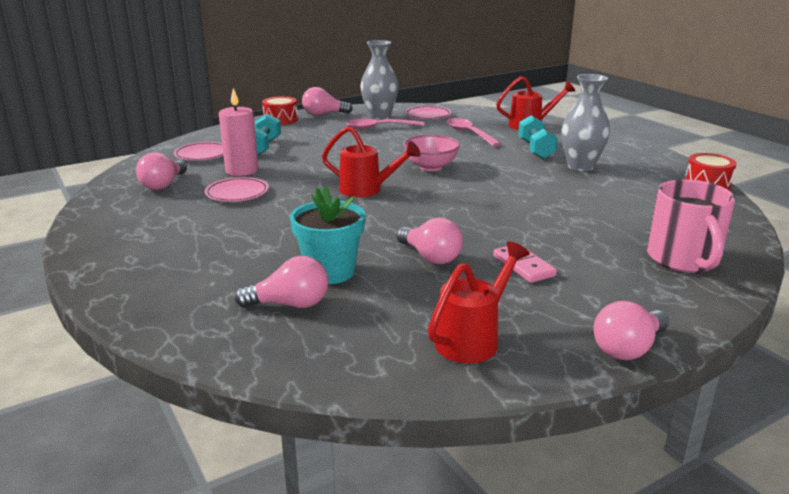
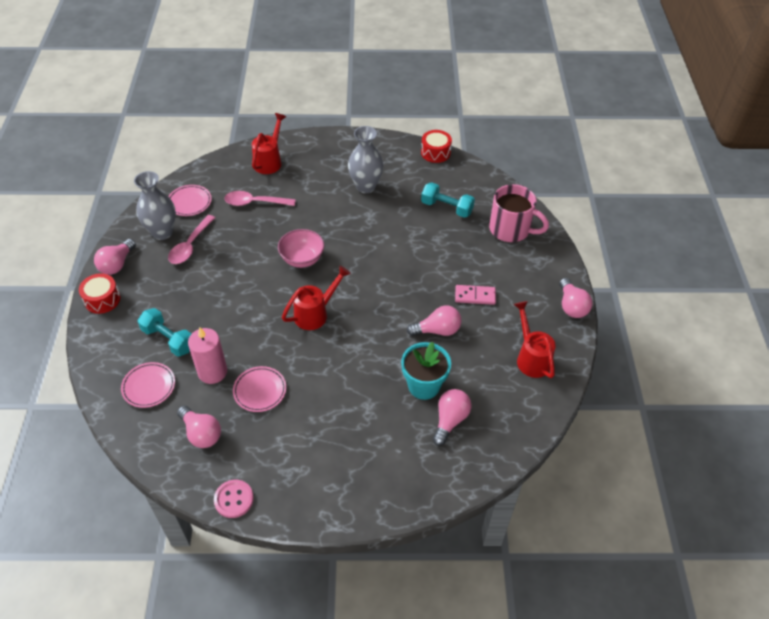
camera: 60 degrees left, 25 degrees up
turquoise dumbbell [518,115,558,159] -> turquoise dumbbell moved to [421,182,475,218]
none -> pink button [214,480,254,518]

